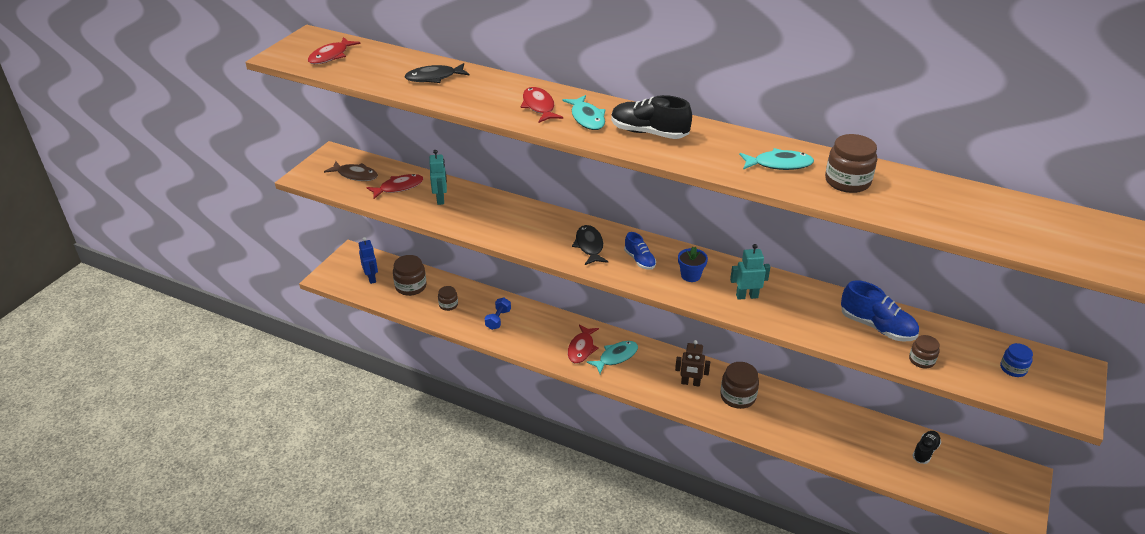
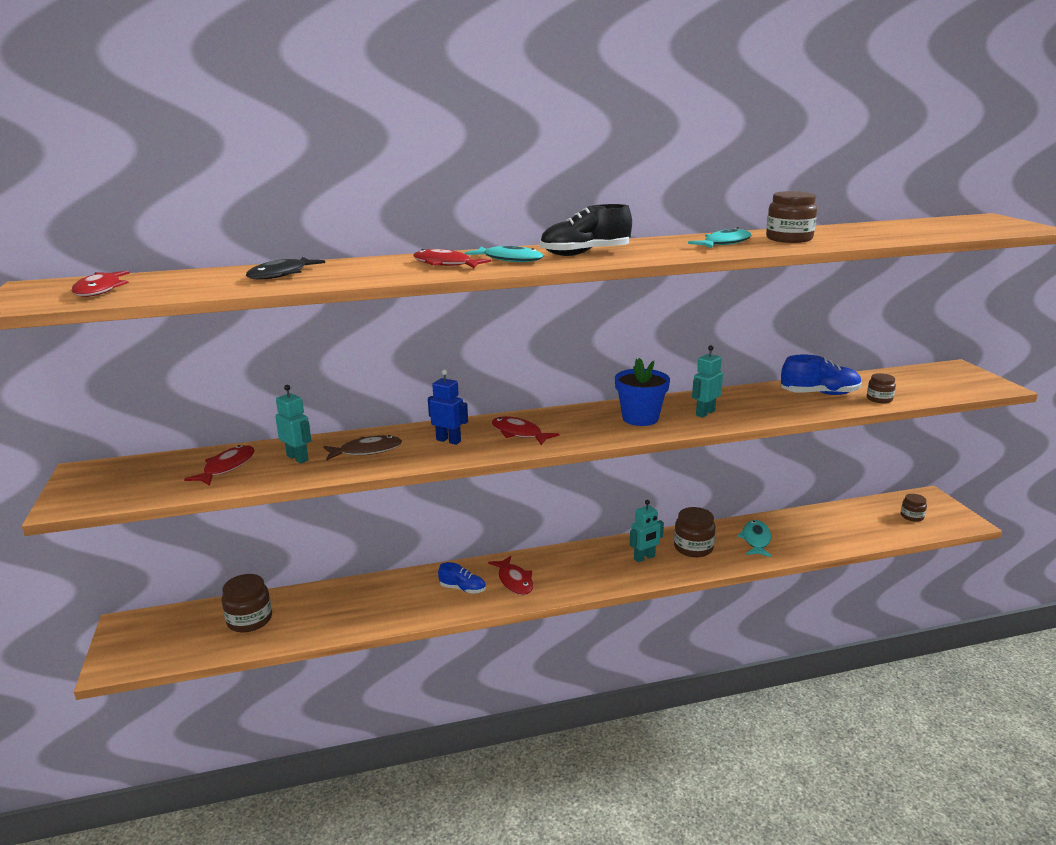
camera: 40 degrees left, 15 degrees down
brown fish [324,161,378,181] -> brown fish moved to [323,435,402,461]
blue robot [359,237,378,284] -> blue robot moved to [428,369,468,445]
brown jar [438,286,458,311] -> brown jar moved to [901,494,927,522]
blue dumbbell [485,298,511,330] -> none
black fish [572,225,608,265] -> red fish [492,416,559,445]
turquoise fish [587,341,638,374] -> turquoise fish moved to [737,520,772,557]
blue shoe [624,232,656,270] -> blue shoe moved to [438,562,486,594]
brown robot [675,340,710,387] -> turquoise robot [630,500,664,562]
blue flower pot [678,247,708,282] -> blue flower pot [615,358,670,426], size x1.63
black shoe [912,431,941,464] -> none
blue jar [1000,343,1033,377] -> none

